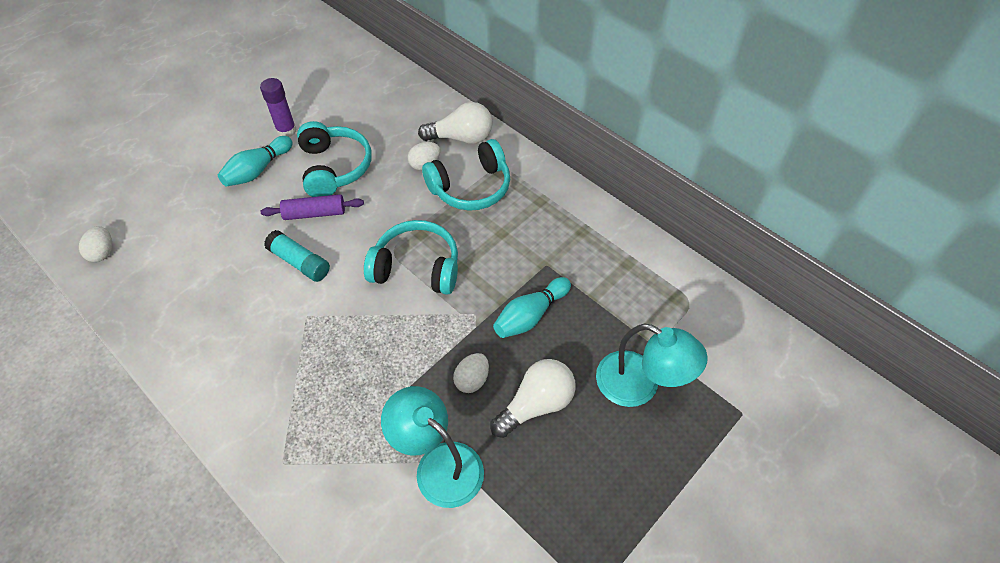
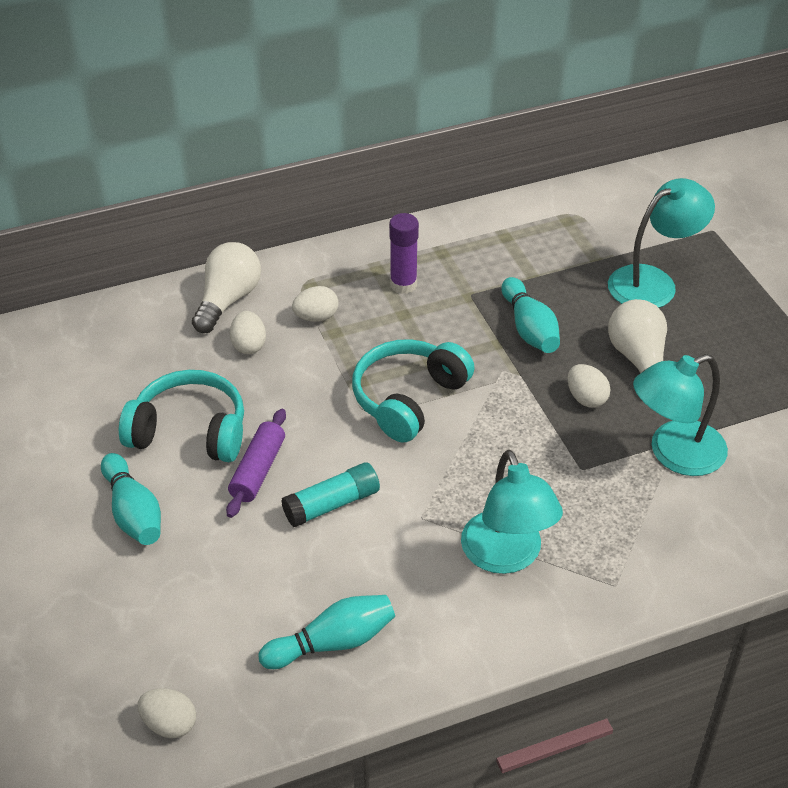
camera: 65 degrees left, 10 degrees down
purple glue stick [260,78,296,137] -> purple glue stick moved to [389,213,419,294]
turquoise headphones [422,139,510,211] -> white egg [292,286,339,322]
none -> turquoise bowling pin [259,595,395,669]
none -> turquoise lamp [461,450,563,574]

